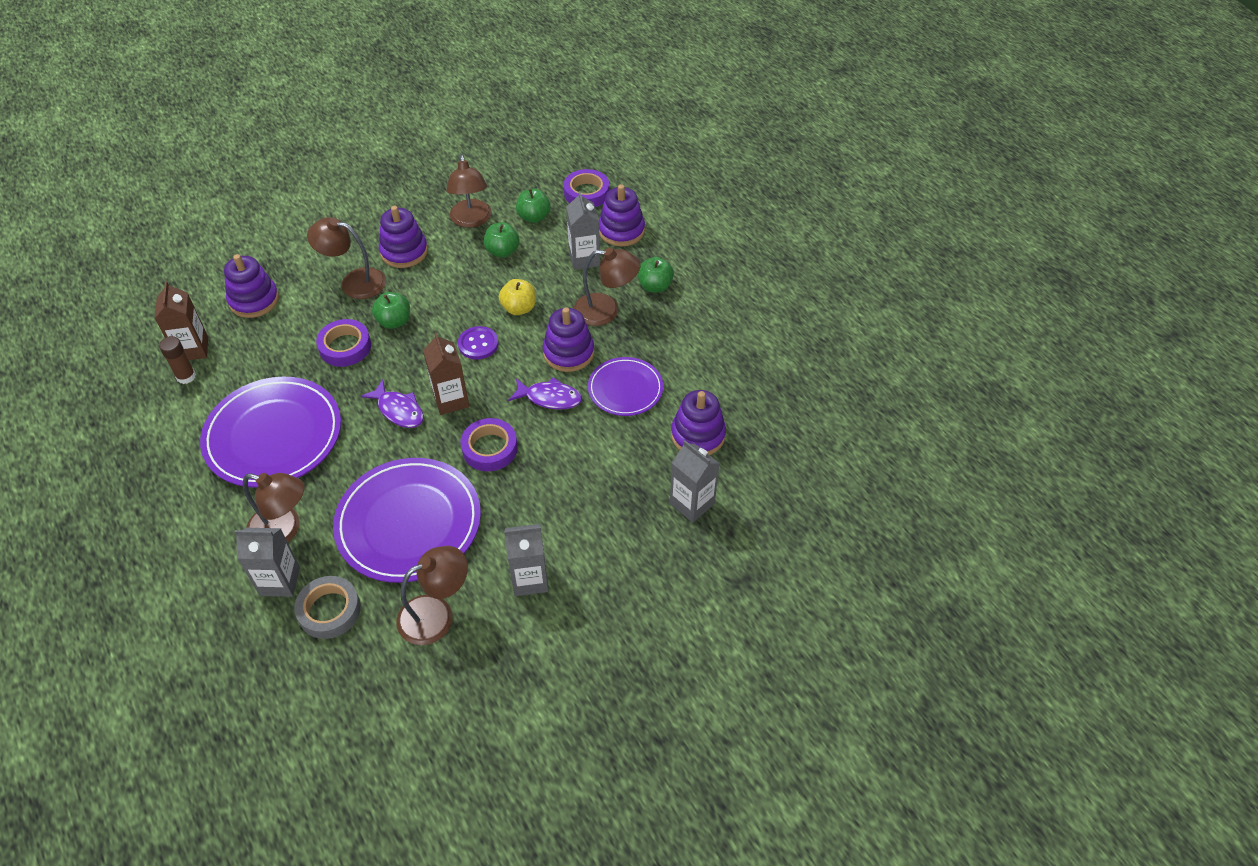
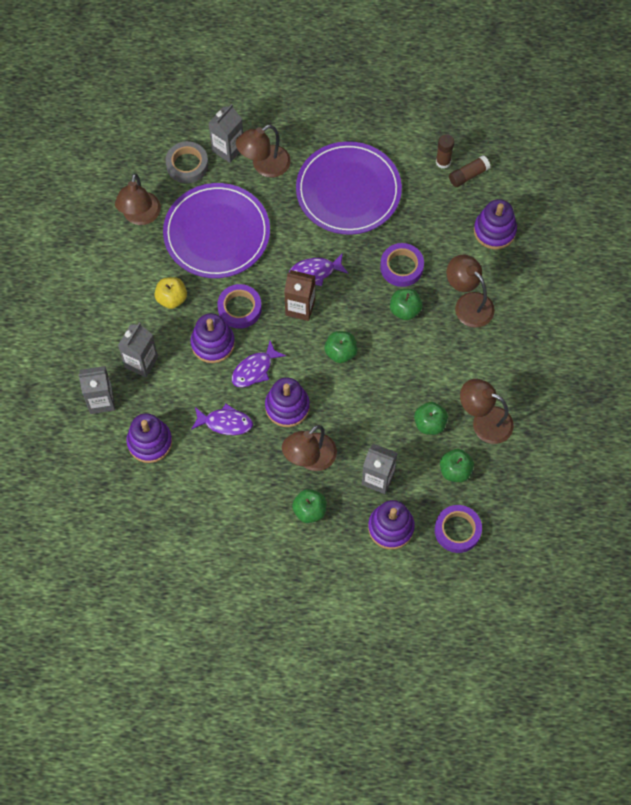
camera: 125 degrees right, 15 degrees up
brown carton [155,281,208,360] -> brown glue stick [449,155,490,187]
brown lamp [307,217,386,299] -> brown lamp turned 90 degrees counterclockwise [446,255,495,328]
purple stacking toy [379,206,428,268] -> purple stacking toy moved to [191,313,235,363]
purple button [458,326,499,360] -> green apple [324,331,358,363]
yellow apple [499,279,536,315] -> yellow apple moved to [154,277,187,309]
grey carton [504,524,548,596] -> grey carton moved to [118,323,158,377]
purple plate [588,357,663,416] -> purple fish [191,404,253,435]

